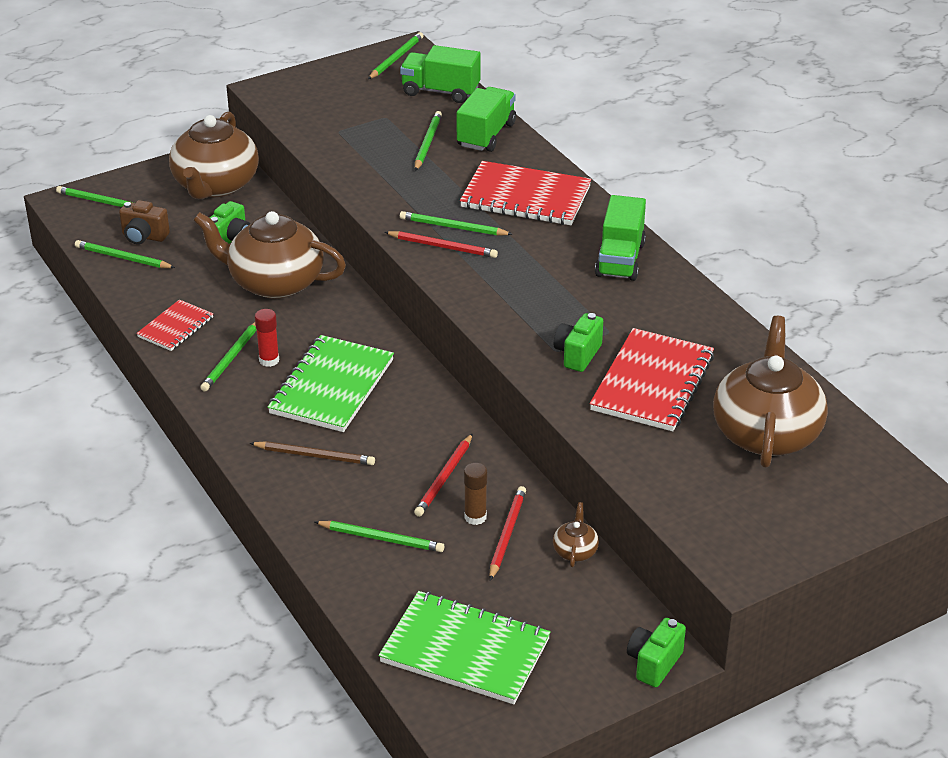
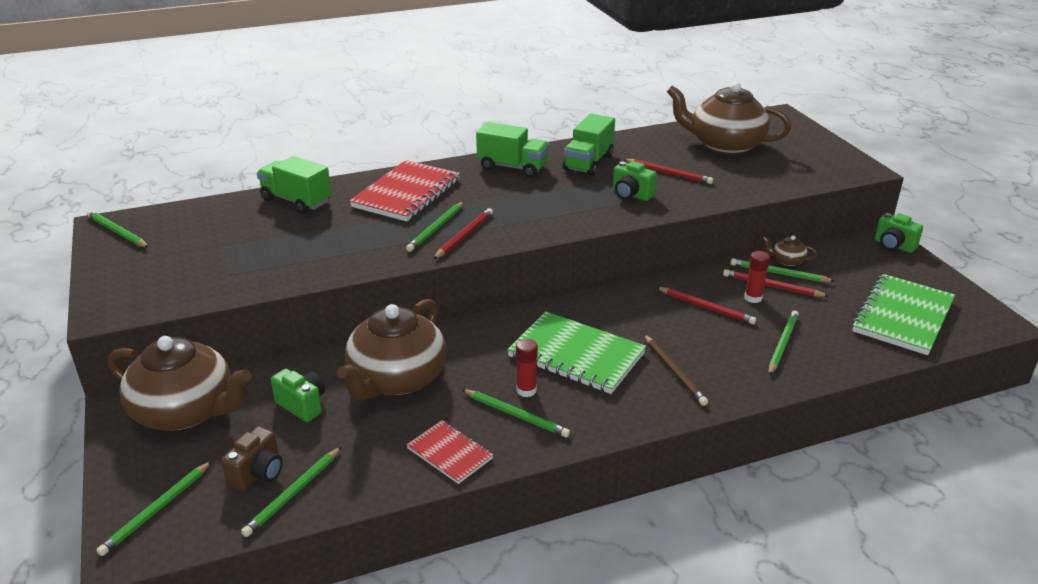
camera: 80 degrees left, 5 degrees down
brown pencil [250,441,375,465] -> brown pencil turned 135 degrees clockwise [644,334,708,406]
green truck [400,45,480,103] -> green truck moved to [563,113,615,176]
green pencil [415,111,442,171] -> green pencil moved to [731,258,835,282]
brown glue stick [464,463,487,525] -> red glue stick [744,251,770,303]
red notebook [590,328,714,431] -> red pencil [623,159,713,184]

